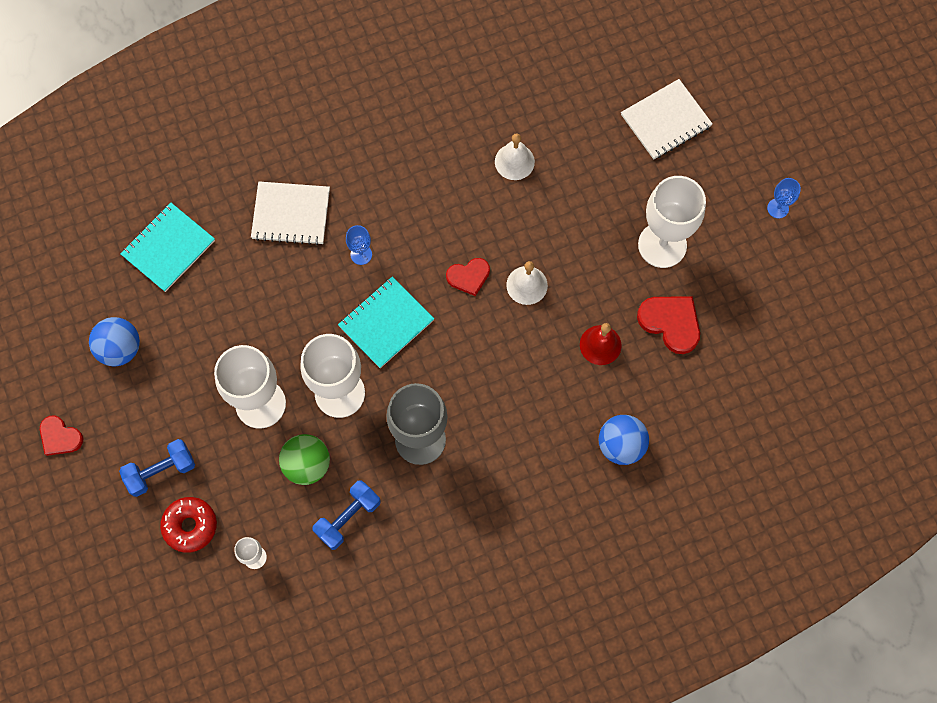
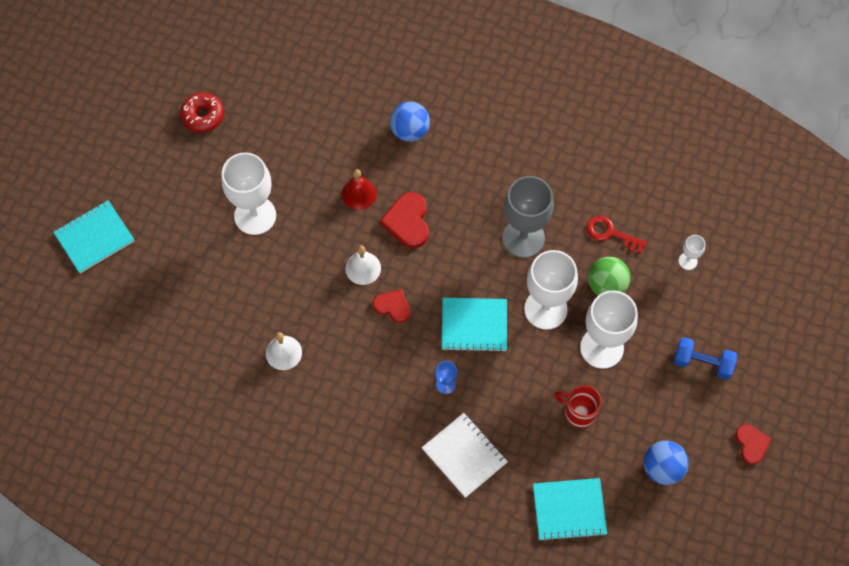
camera: 135 degrees left, 5 degrees down
red donut [160,497,217,553] -> red donut moved to [180,92,224,133]
blue dumbbell [312,480,381,550] -> red key [586,216,647,253]
white notebook [621,79,712,160] -> none
red heart [637,296,700,354] -> red heart moved to [380,192,429,248]
blue goblet [767,178,801,219] -> none
none -> turquoise notebook [53,200,134,273]
none -> red mug [554,385,601,428]

